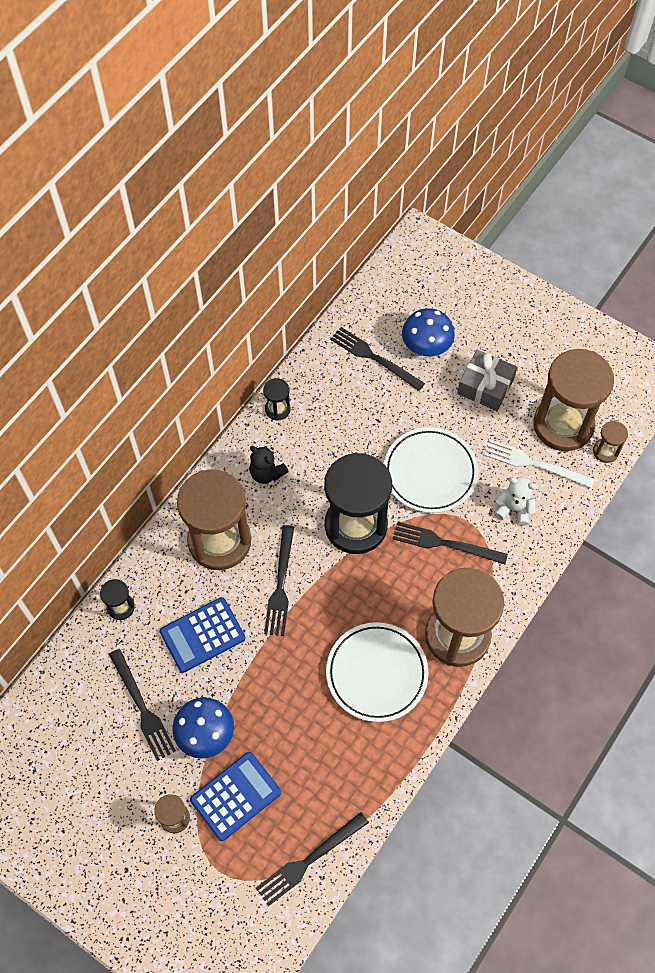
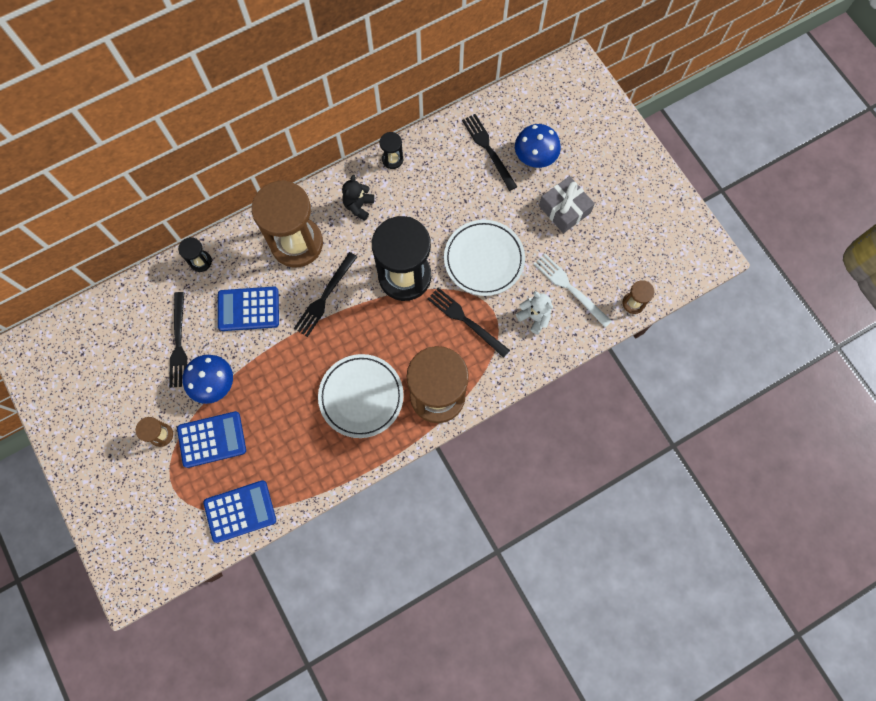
camera: 25 degrees right, 10 degrees up
black teddy bear [249,446,289,484] -> black teddy bear turned 45 degrees clockwise [342,175,374,221]
black fork [256,812,369,906] -> blue calculator [203,480,276,543]
brown hourglass [533,349,614,451] -> none

